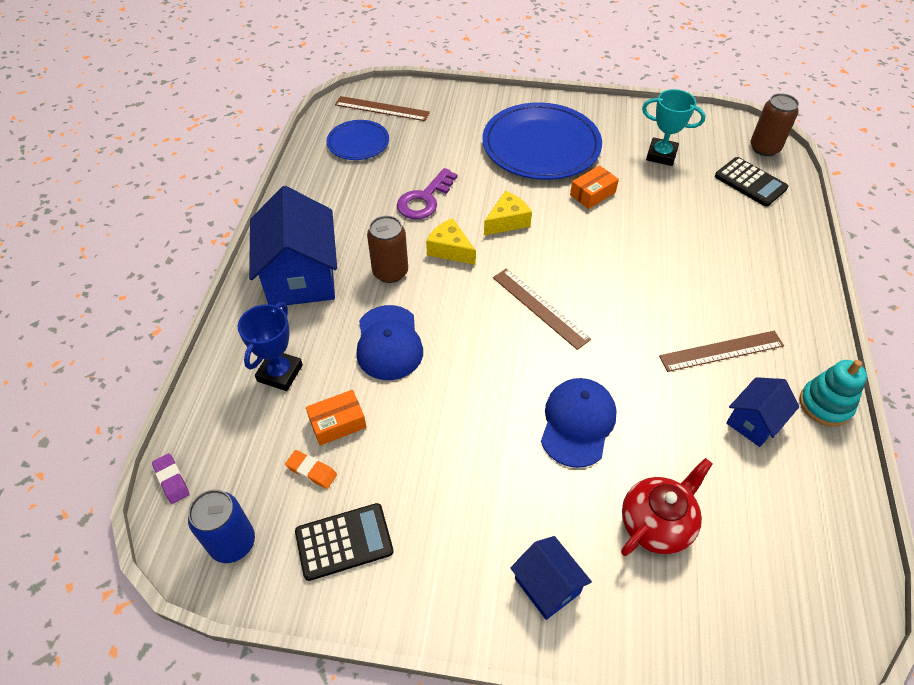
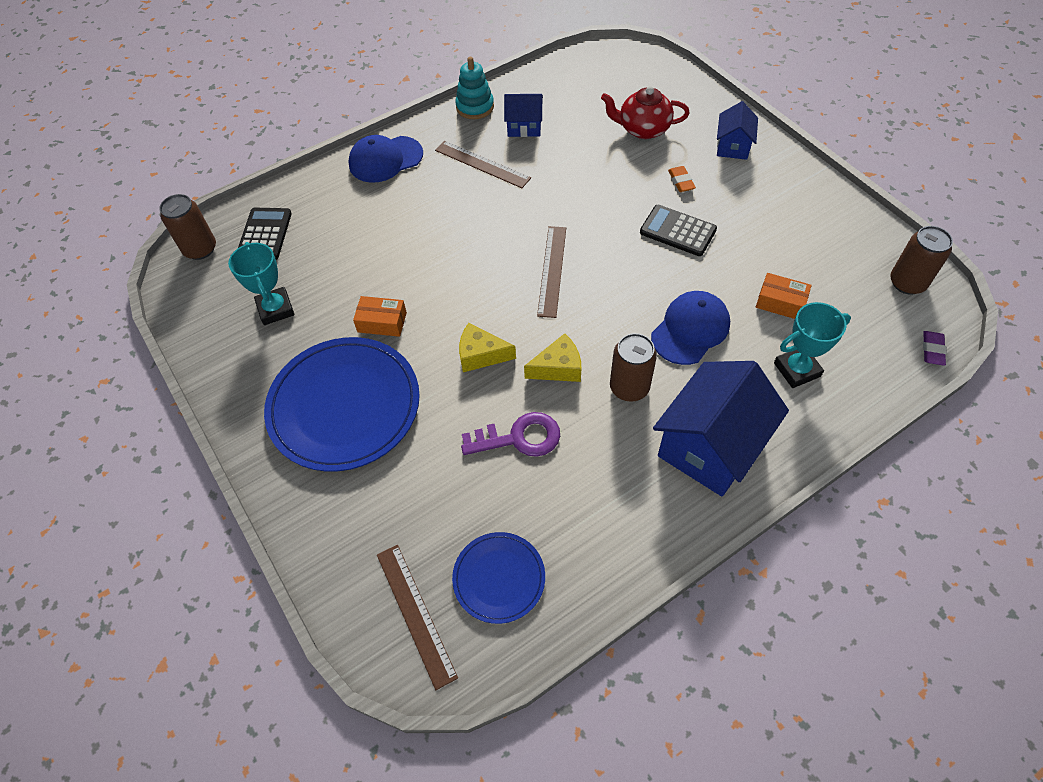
camera: 130 degrees left, 5 degrees up
blue can [188,490,255,563] -> brown can [890,226,953,295]
blue trophy [238,302,303,391] -> turquoise trophy [774,302,851,388]
orange eraser [285,450,337,489] -> orange eraser moved to [668,166,696,192]
black calculator [295,503,393,581] -> black calculator moved to [640,205,717,256]
yellow cheese [426,218,476,265] -> yellow cheese turned 105 degrees counterclockwise [524,333,581,382]
blue cap [541,378,617,468] -> blue cap moved to [348,135,423,183]

